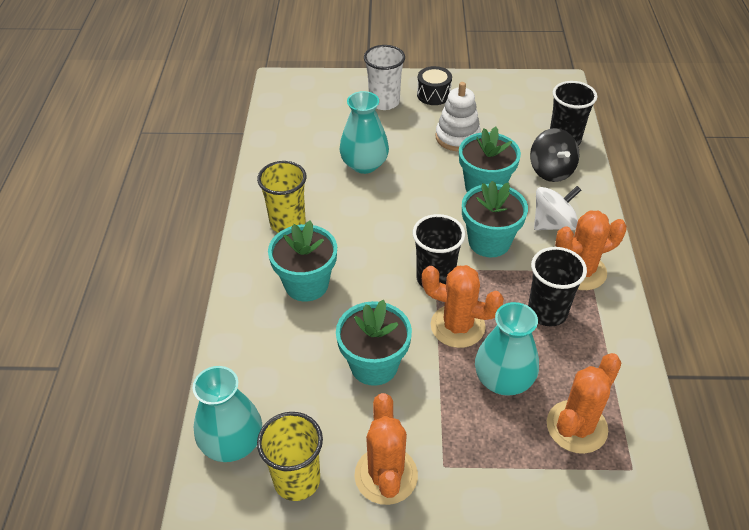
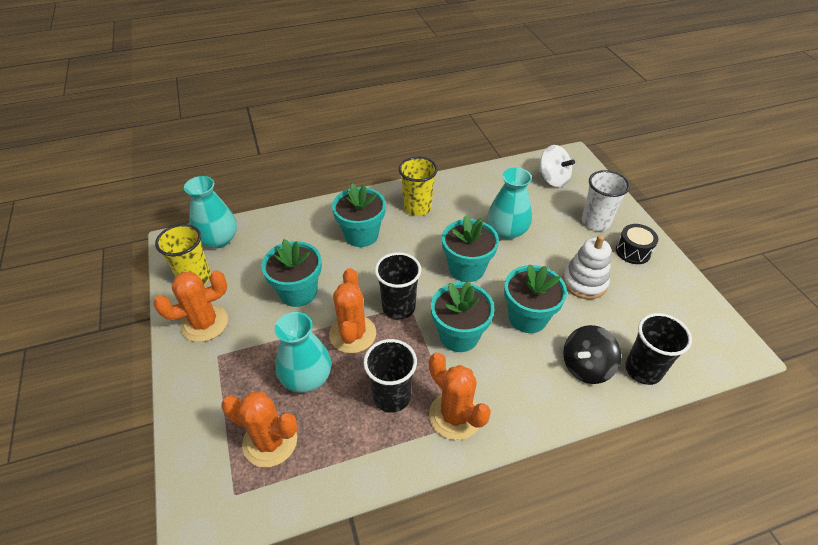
camera: 70 degrees right, 0 degrees up
white spinning top [534,186,581,230] -> white spinning top moved to [539,145,575,187]
none -> turquoise flower pot [442,215,499,282]

